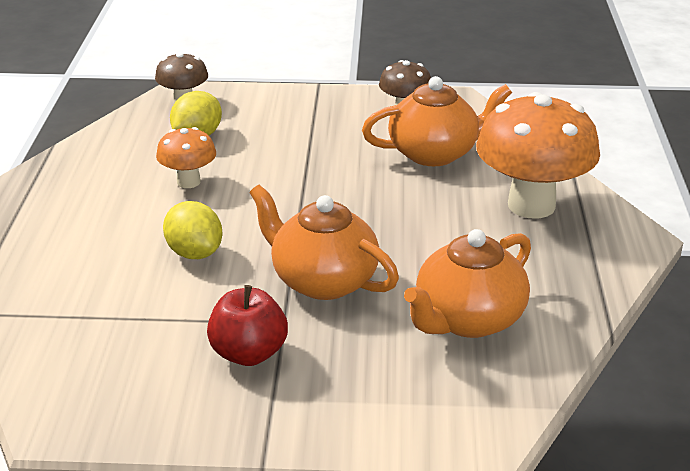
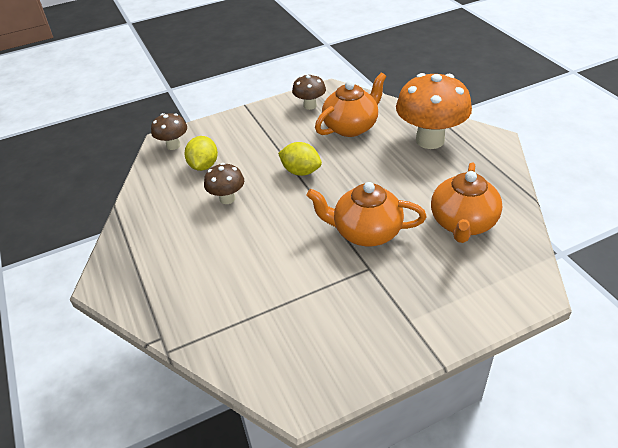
camera: 25 degrees left, 10 degrees up
orange mushroom [156,127,216,188] -> brown mushroom [204,163,244,204]
yellow lemon [163,201,223,259] -> yellow lemon moved to [278,142,322,176]
red apple [207,285,288,366] -> none

